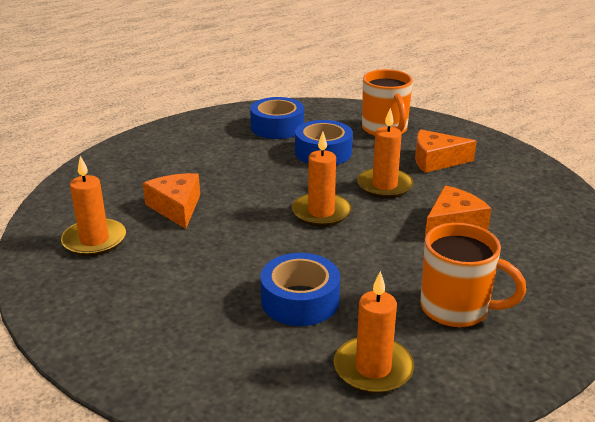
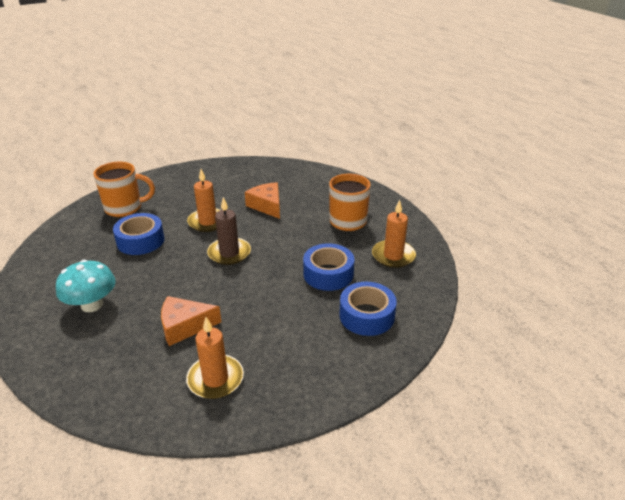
camera: 80 degrees left, 5 degrees up
blue tape [250,97,304,139] -> blue tape moved to [339,282,397,336]
orange candle [292,132,351,227] -> brown candle [207,197,251,265]
orange cheese [415,129,477,173] -> none
none -> turquoise mushroom [56,260,116,312]

